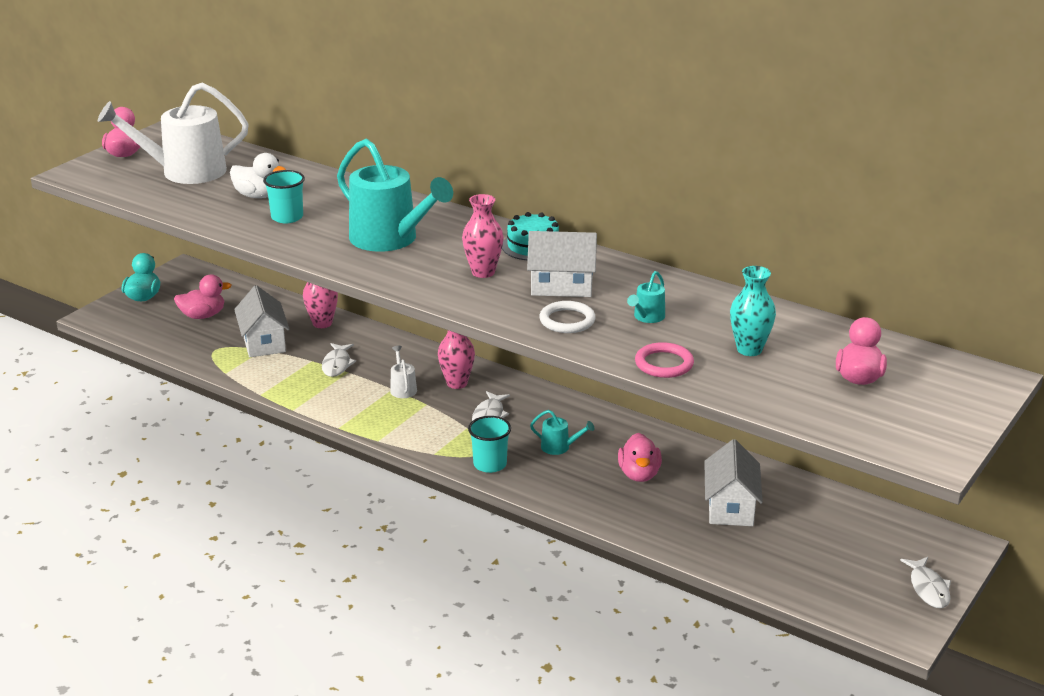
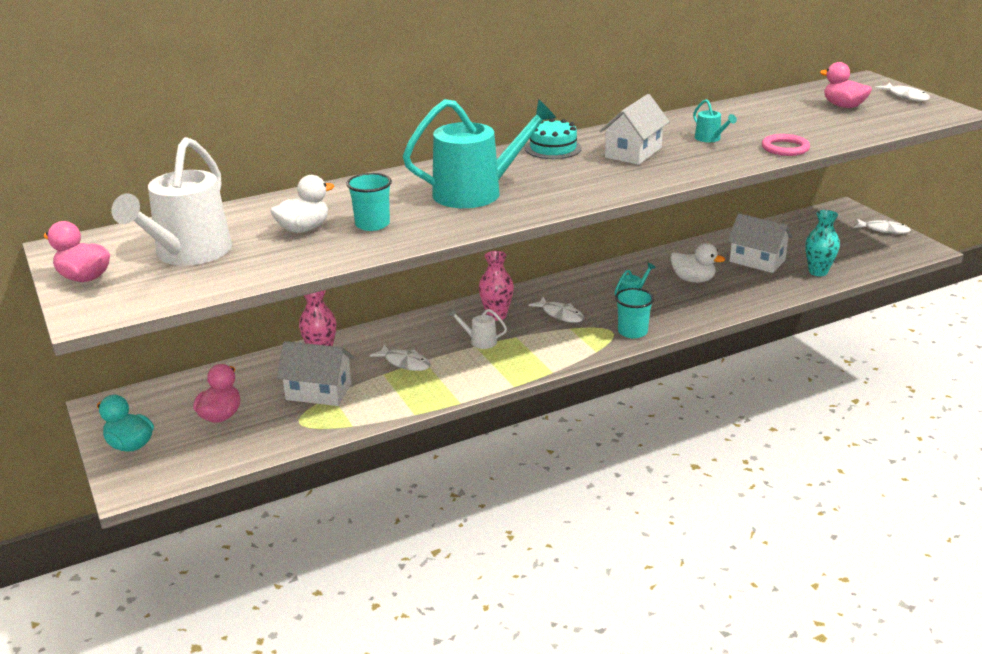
camera: 60 degrees left, 0 degrees up
pink vase [462,194,504,278] -> none
white ring [539,301,596,333] -> none
pink duck [618,433,662,482] -> white duck [670,243,725,283]
turquoise vase [730,266,776,356] -> turquoise vase moved to [805,210,840,276]
none -> white fish [875,83,930,101]

